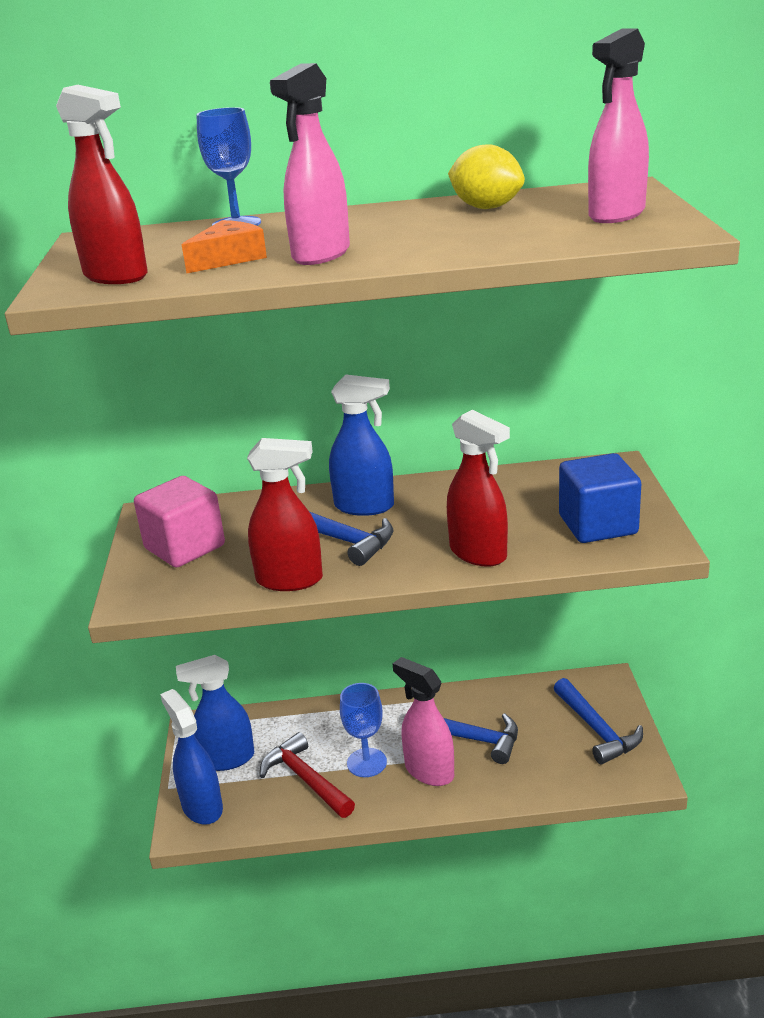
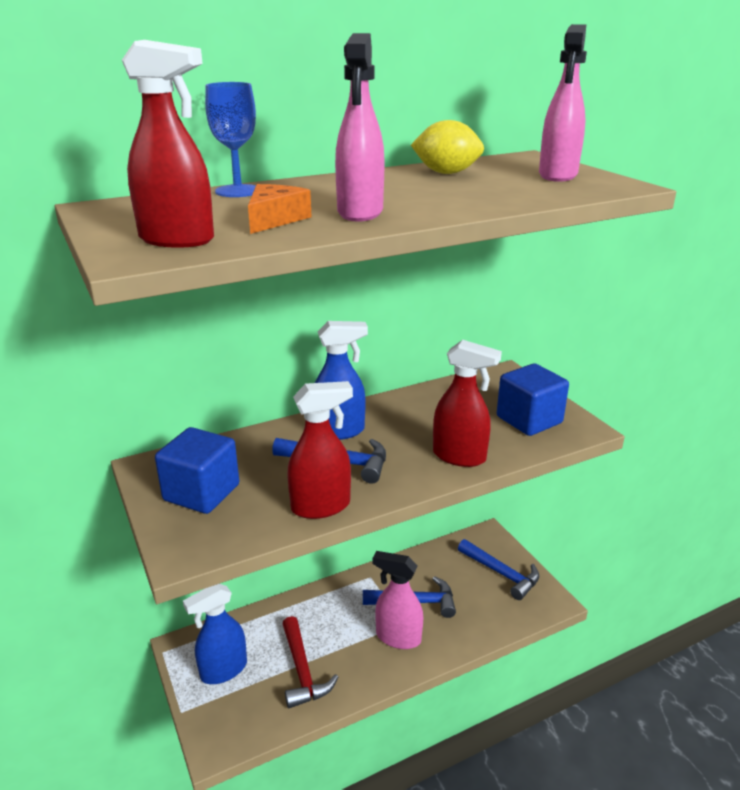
camera: 25 degrees left, 0 degrees up
pink cube [134,476,225,568] -> blue cube [155,427,239,514]
blue spray bottle [160,689,223,825] -> none
red hammer [260,732,355,818] -> red hammer turned 135 degrees counterclockwise [282,616,338,708]
blue goblet [340,683,387,777] -> none

